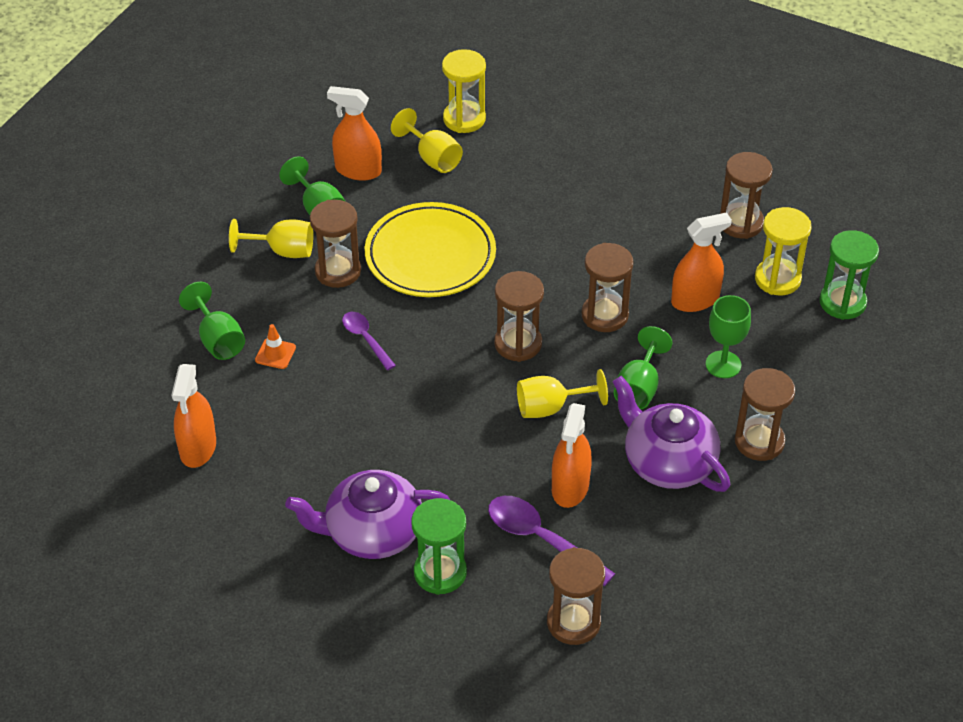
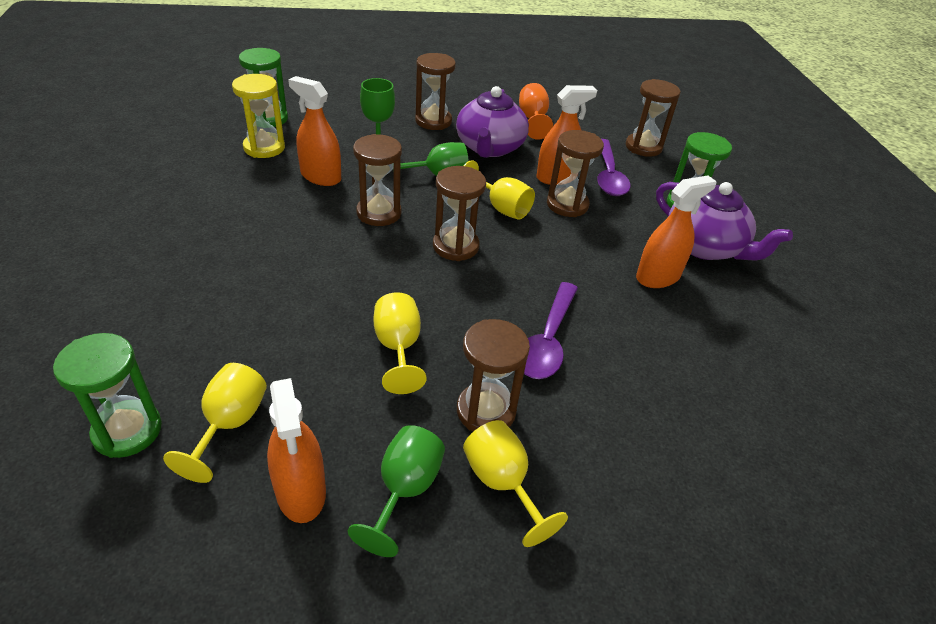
camera: 130 degrees left, 5 degrees down
orange spray bottle [172,364,216,468] -> orange spray bottle moved to [636,175,717,288]
green goblet [179,282,245,360] -> none
orange traffic cone [255,324,296,369] -> none
purple spoon [342,312,396,370] -> purple spoon [524,282,578,379], size x1.60
yellow plate [365,202,496,297] -> yellow goblet [373,292,427,394]
yellow hourglass [442,49,486,133] -> green hourglass [53,333,162,458]
brown hourglass [720,152,773,239] -> brown hourglass moved to [547,130,604,217]
none -> orange goblet [519,83,553,140]

